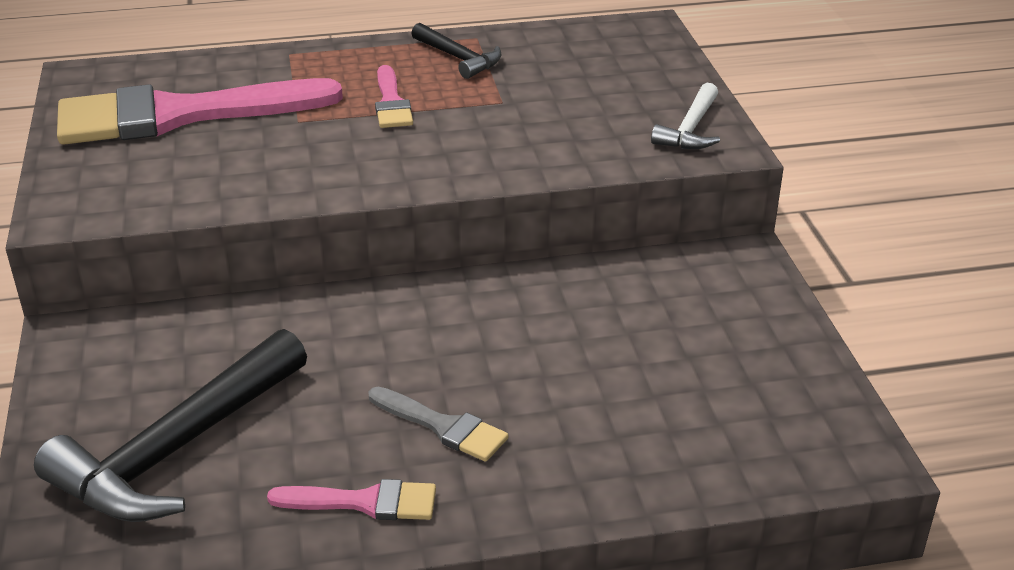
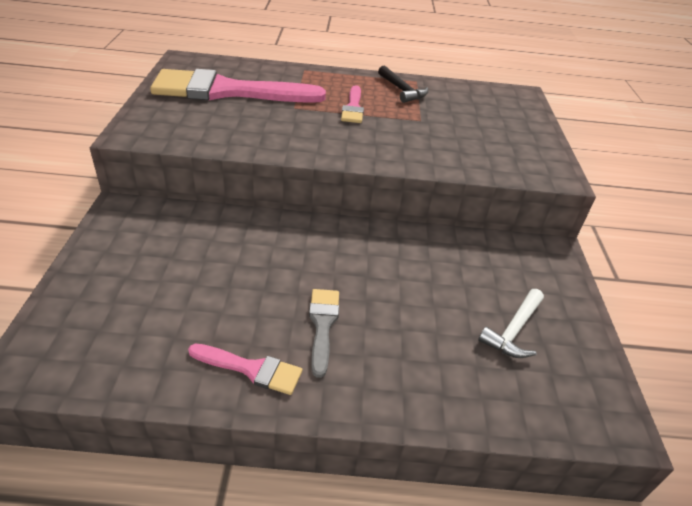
camera: 10 degrees right, 5 degrees up
black hammer [34,329,307,522] -> none
grey brush [369,387,508,462] -> grey brush turned 135 degrees counterclockwise [309,289,339,378]
white hammer [651,83,720,149] -> white hammer moved to [478,289,544,358]

